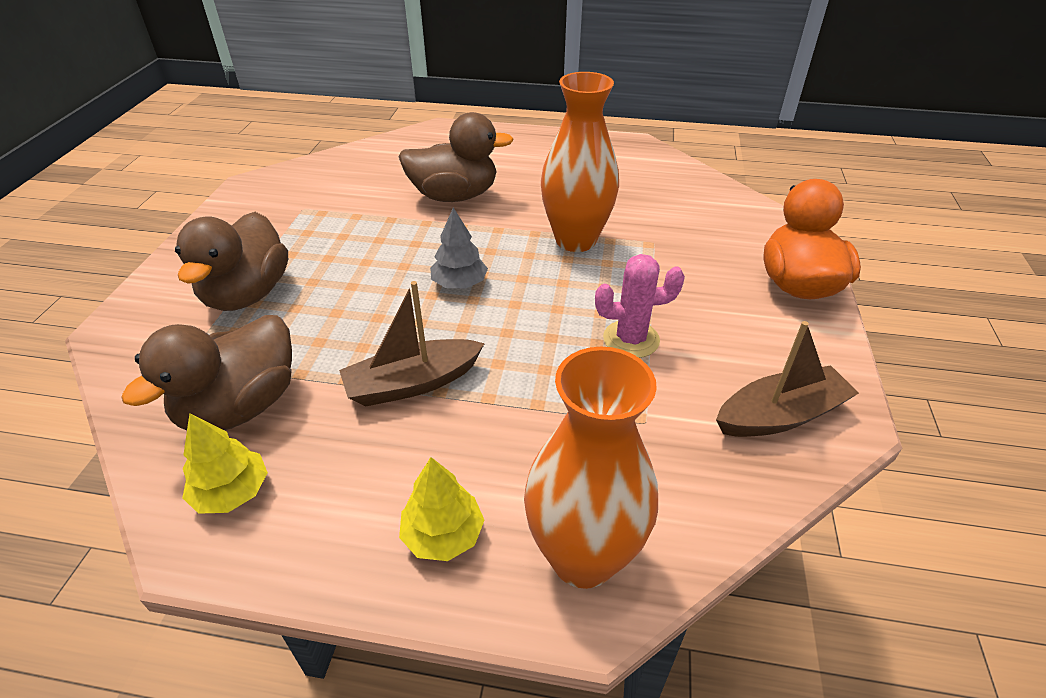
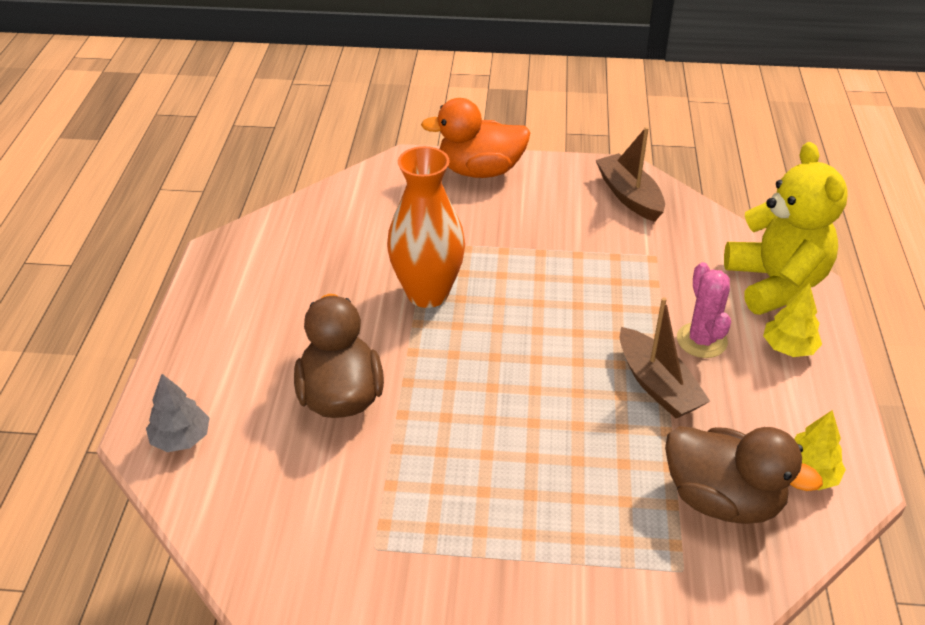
camera: 95 degrees left, 0 degrees up
brown duck [175,212,288,311] -> none
grey tree [430,207,488,288] -> grey tree moved to [146,374,209,452]
orange vase [524,347,658,589] -> yellow teddy bear [724,142,848,315]
pink cactus [595,254,685,358] -> pink cactus moved to [677,262,731,358]

